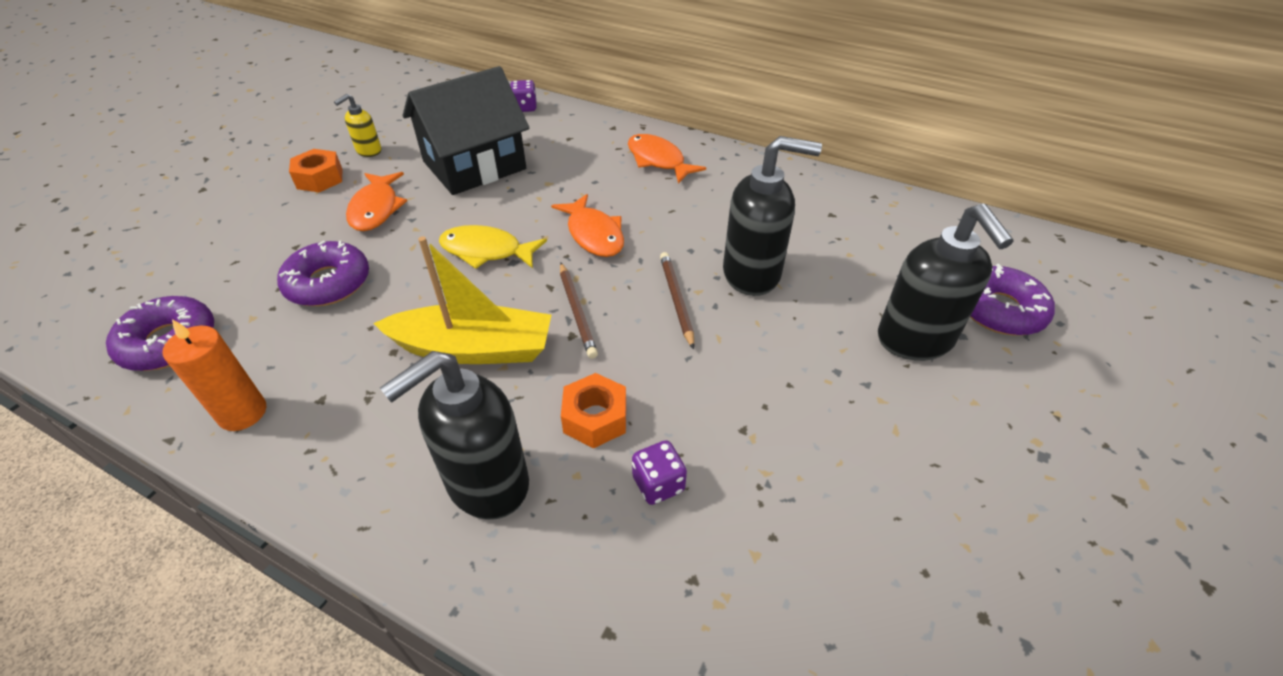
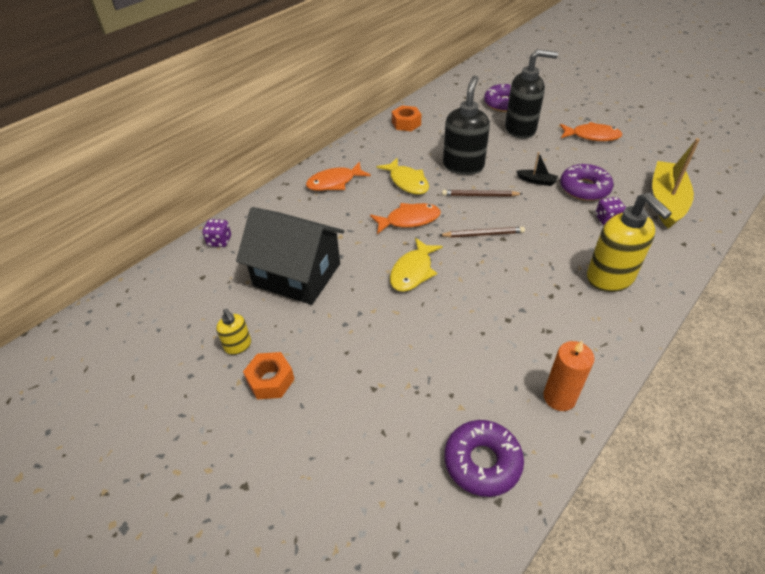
camera: 75 degrees left, 0 degrees up
purple donut [277,241,369,306] -> purple donut moved to [560,164,613,201]
orange fish [346,172,407,231] -> orange fish moved to [560,122,622,141]
yellow boat [373,236,551,364] -> yellow boat moved to [652,138,700,229]
black soap dispenser [380,351,529,520] -> yellow soap dispenser [587,193,672,292]
black house [402,66,529,195] -> black house turned 45 degrees counterclockwise [236,207,344,305]
orange nut [561,373,626,448] -> orange nut moved to [392,106,421,131]
none -> yellow fish [377,158,429,195]
none -> black boat [516,152,558,186]

